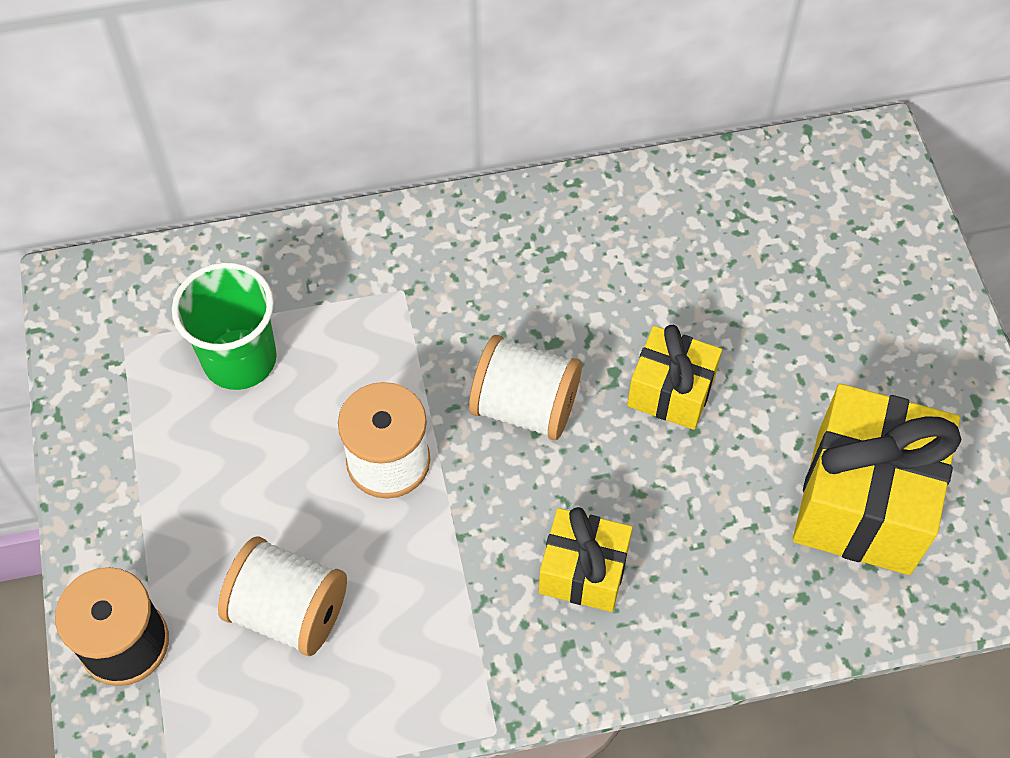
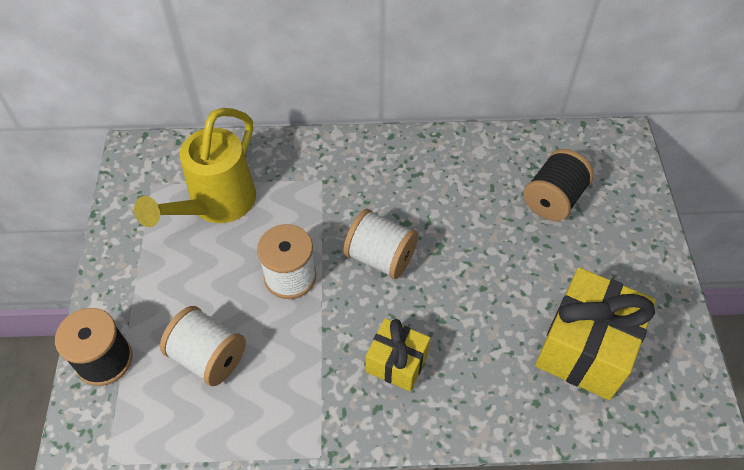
camera: 10 degrees right, 5 degrees down
green cup [172,262,277,390] -> yellow watering can [134,108,256,227]
yellow gift [627,325,722,430] -> none
none -> black spool [524,149,594,221]

